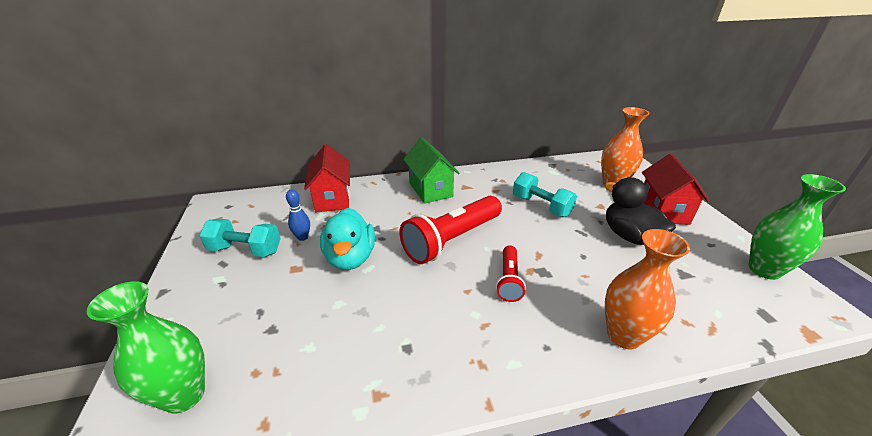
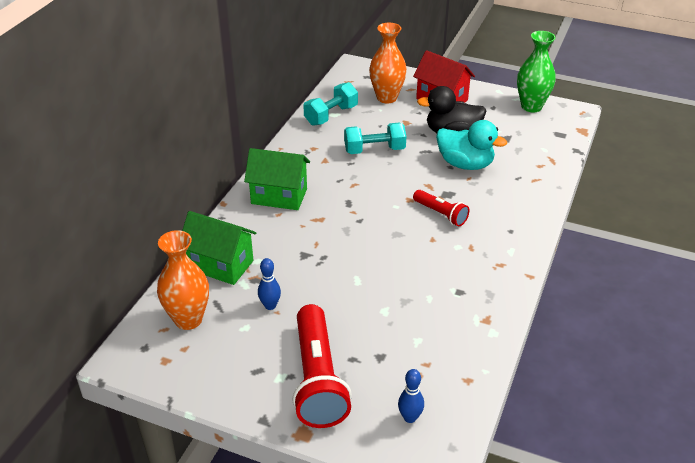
camera: 55 degrees left, 5 degrees up
green vase [87,281,205,414] -> blue bowling pin [398,369,424,423]
turquoise dumbbell [199,219,281,257] -> turquoise dumbbell moved to [303,82,358,126]
red house [304,144,350,212] -> green house [182,211,256,285]
turquoise duck [320,208,375,270] -> turquoise duck moved to [436,120,507,170]
red flashlight [399,196,502,264] -> red flashlight moved to [292,304,352,428]
orange vase [605,229,690,349] -> orange vase moved to [157,230,209,330]

